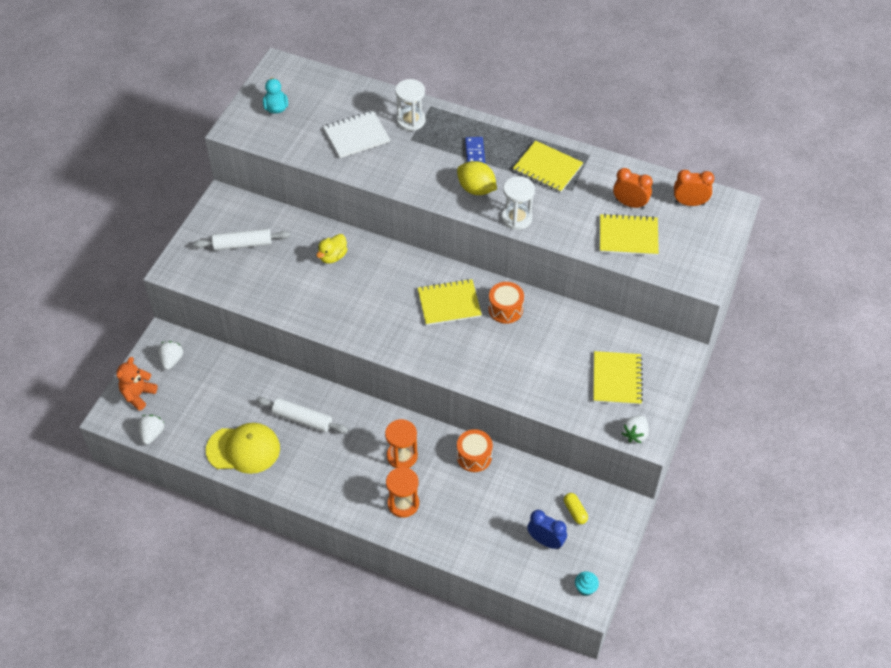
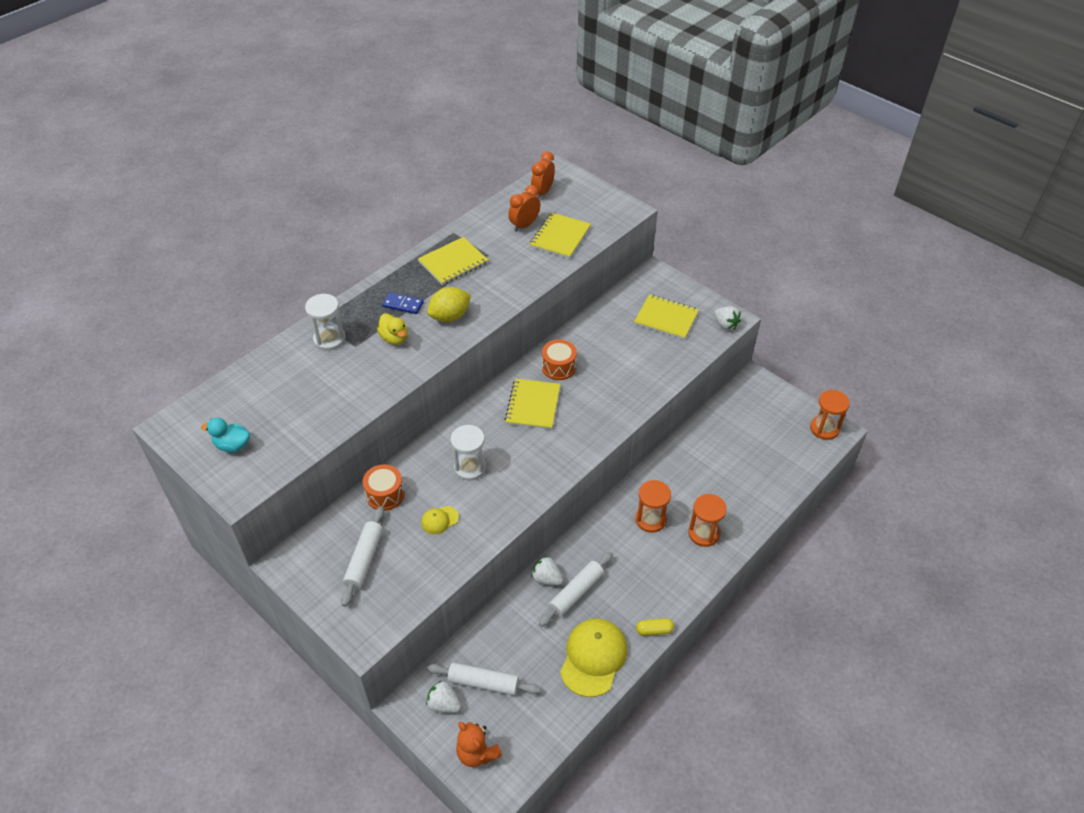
camera: 70 degrees left, 5 degrees down
white strawberry [138,415,164,445] -> white strawberry moved to [531,556,563,586]
yellow duck [316,234,348,263] -> yellow duck moved to [377,313,408,345]
white notebook [323,111,390,158] -> none
orange drum [457,429,493,472] -> orange drum moved to [363,464,404,511]
white hourglass [502,176,535,230] -> white hourglass moved to [451,425,487,481]
blue clock [527,510,567,549] -> none
yellow capsule [564,493,588,524] -> yellow capsule moved to [636,618,674,636]
turquoise cupcake [575,571,599,596] -> orange hourglass [810,390,850,440]
none -> yellow cap [421,506,459,534]
none -> white rolling pin [427,662,541,696]

